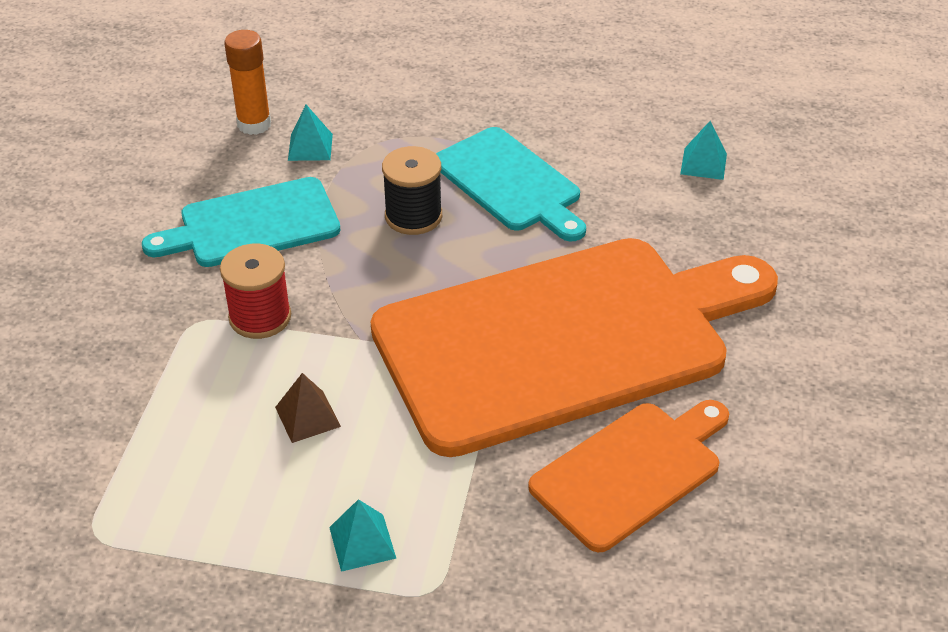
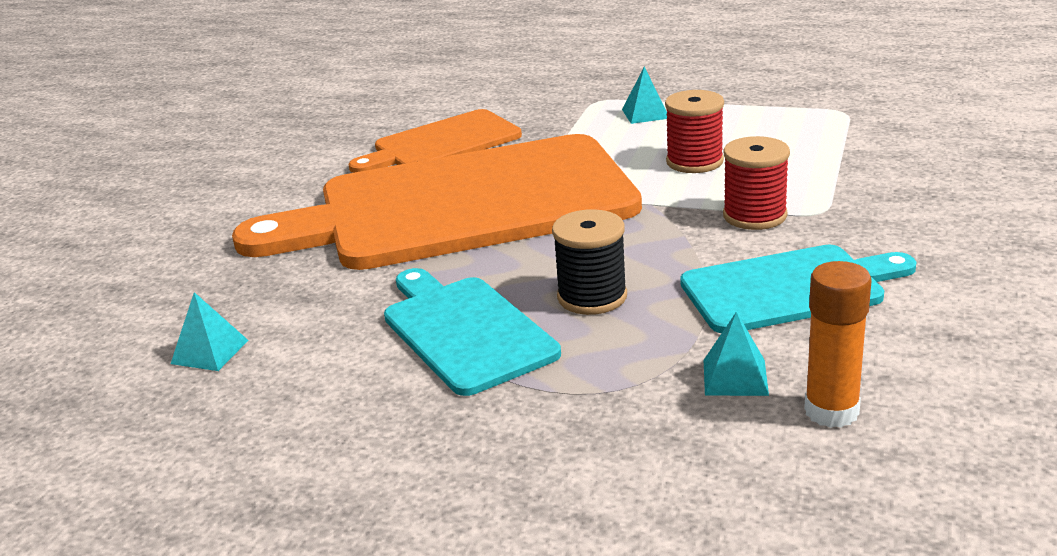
camera: 170 degrees left, 15 degrees down
brown pyramid [275,373,341,443] -> red spool [665,90,724,173]

